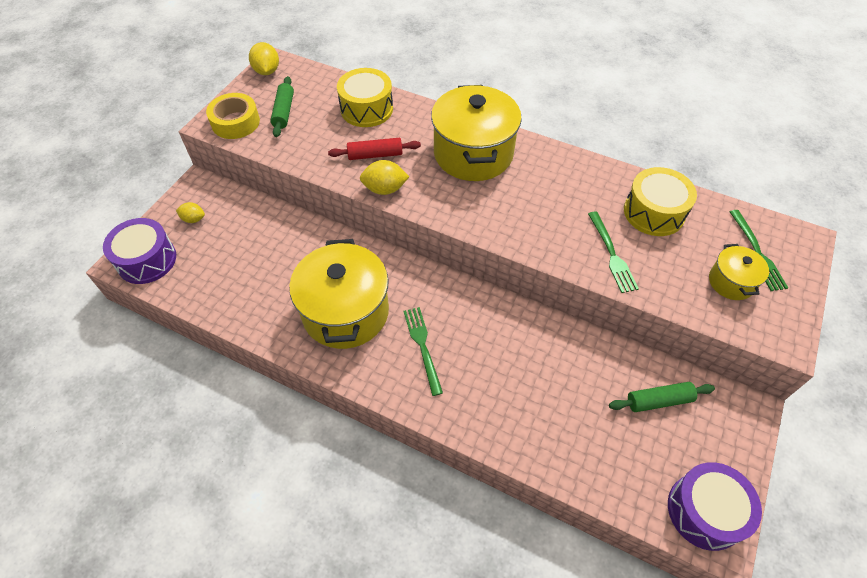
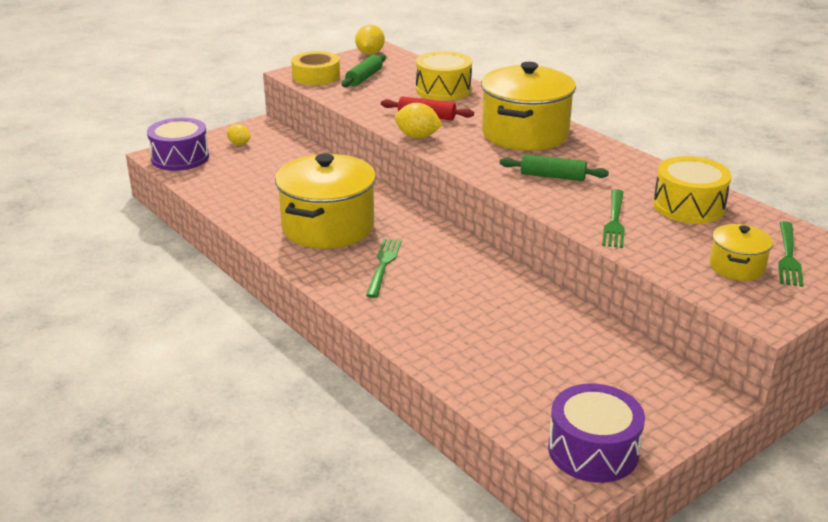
camera: 25 degrees right, 25 degrees down
green rolling pin [609,382,715,412] -> green rolling pin moved to [500,154,609,181]

